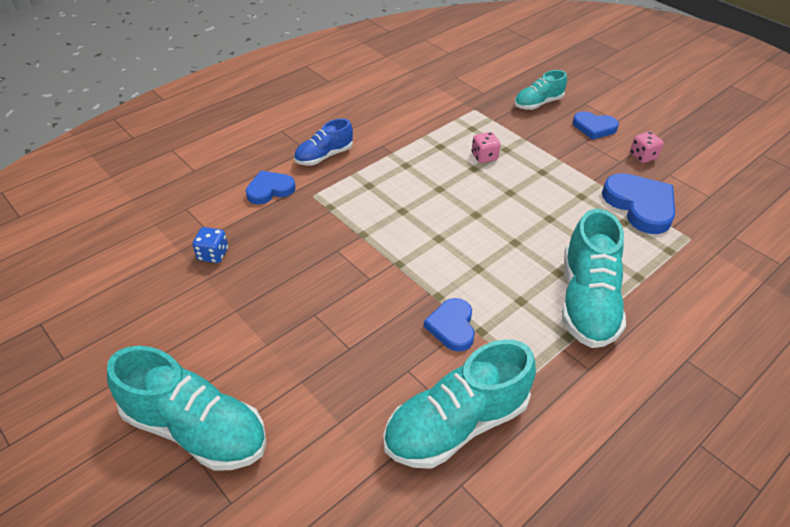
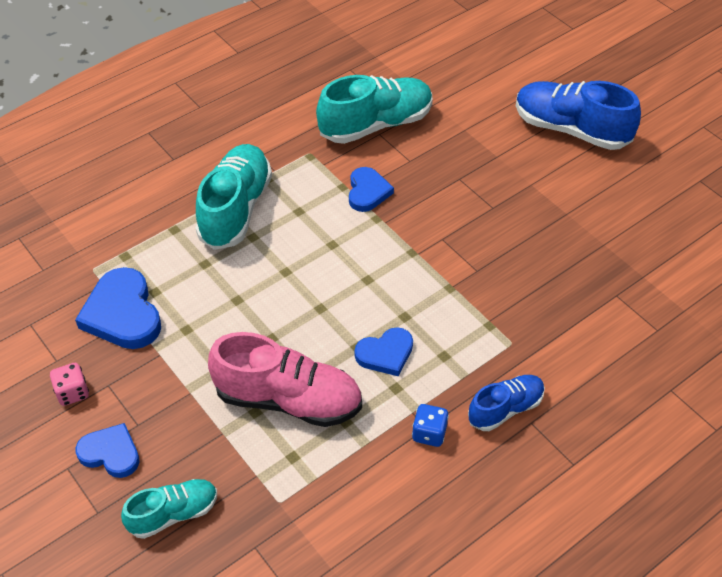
camera: 175 degrees left, 5 degrees up
turquoise shoe [107,346,266,471] -> blue shoe [516,81,641,150]
blue dice [193,227,228,263] -> blue dice moved to [412,404,449,447]
blue heart [246,171,296,204] -> blue heart moved to [355,327,413,376]
pink dice [472,132,501,163] -> pink shoe [208,332,362,427]

